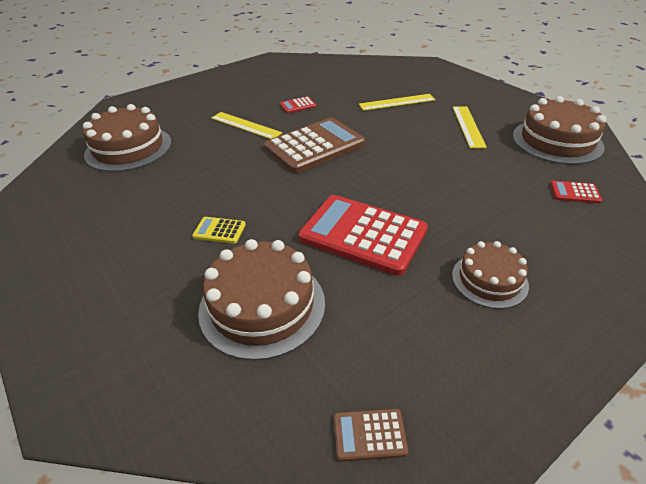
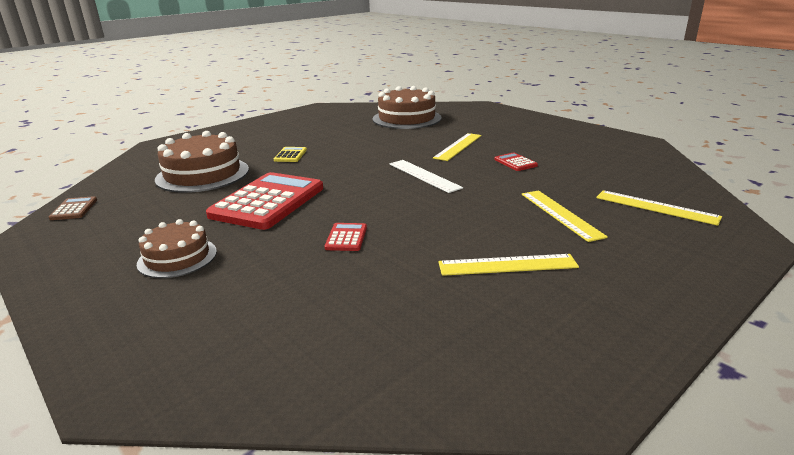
camera: 85 degrees right, 15 degrees down
brown calculator [264,118,365,173] -> white ruler [390,160,463,193]
brown cake [513,96,607,165] -> none
red calculator [550,181,602,203] -> red calculator moved to [325,223,367,251]
none -> yellow ruler [596,190,722,226]

